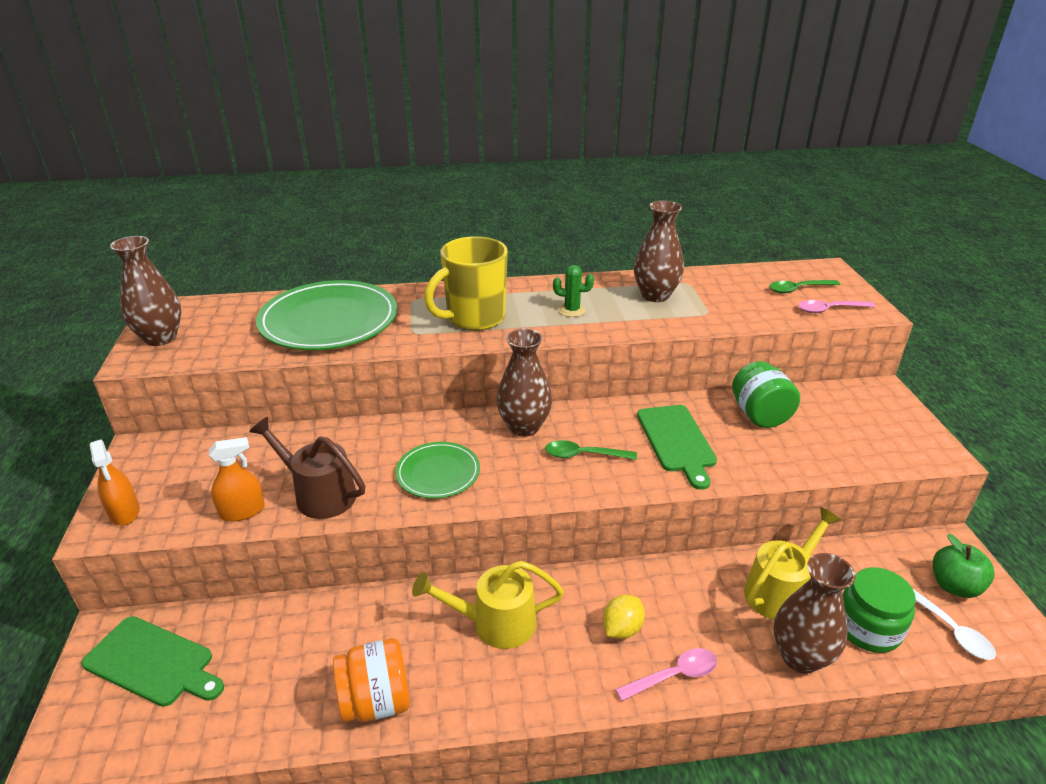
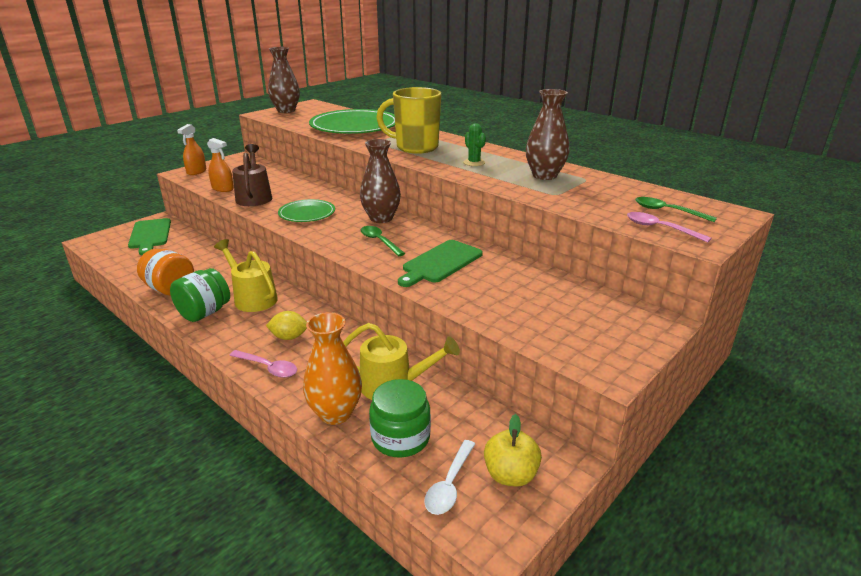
camera: 50 degrees right, 5 degrees down
green jar [732,361,800,428] -> green jar moved to [170,268,230,322]
brown vase [774,553,856,674] -> orange vase [303,312,362,425]
green apple [933,534,995,598] -> yellow apple [484,414,542,486]

